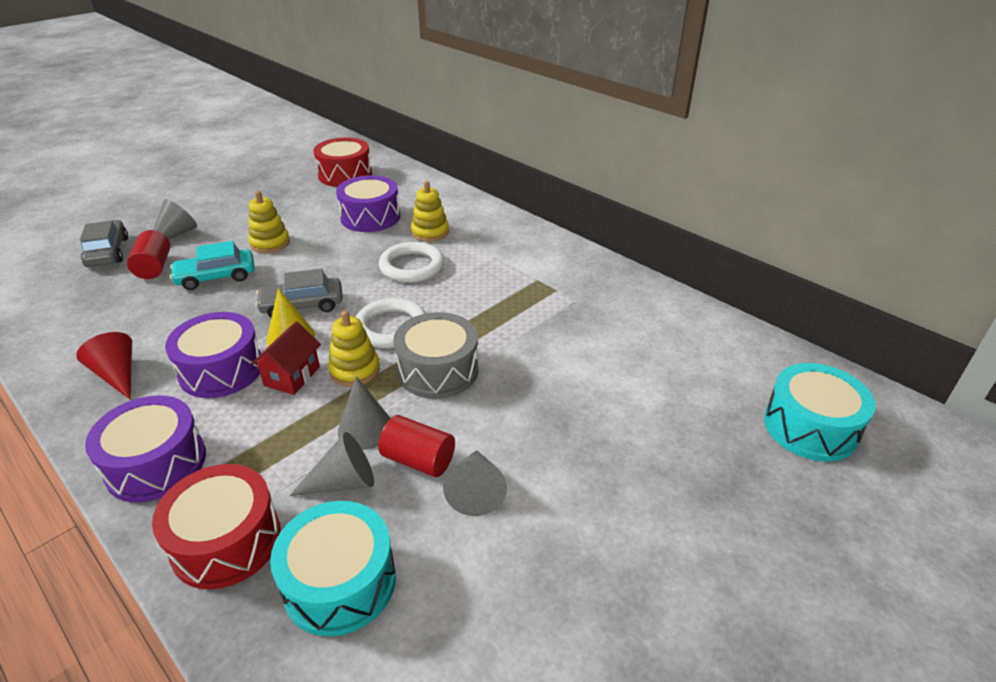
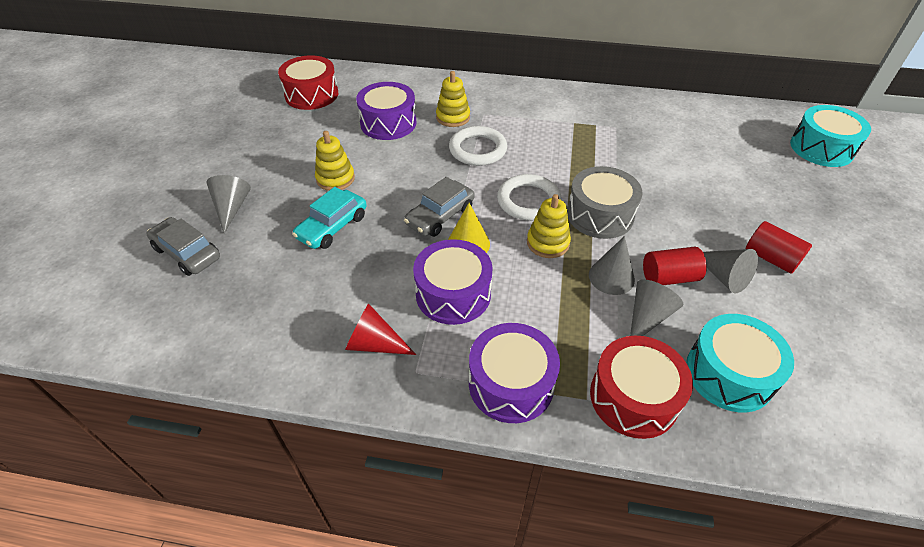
camera: 35 degrees left, 10 degrees up
red cylinder [127,230,170,279] -> red cylinder moved to [746,221,812,274]
red house [251,321,321,395] -> none

